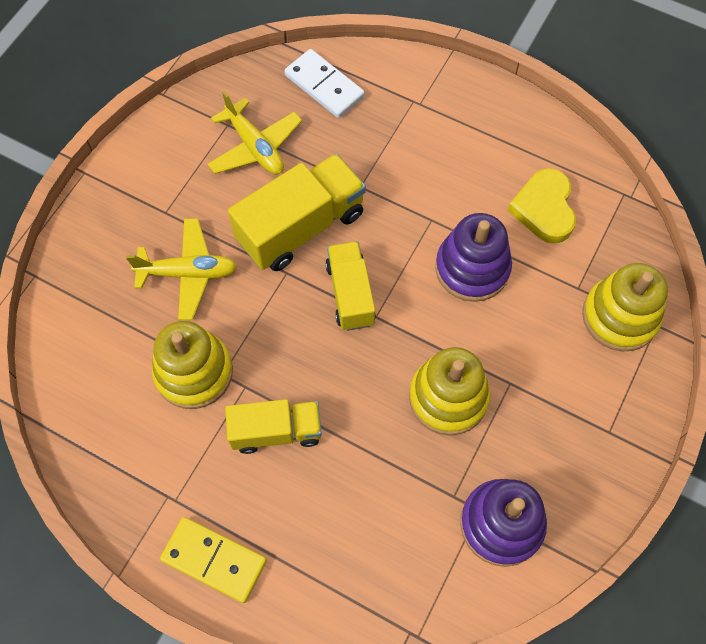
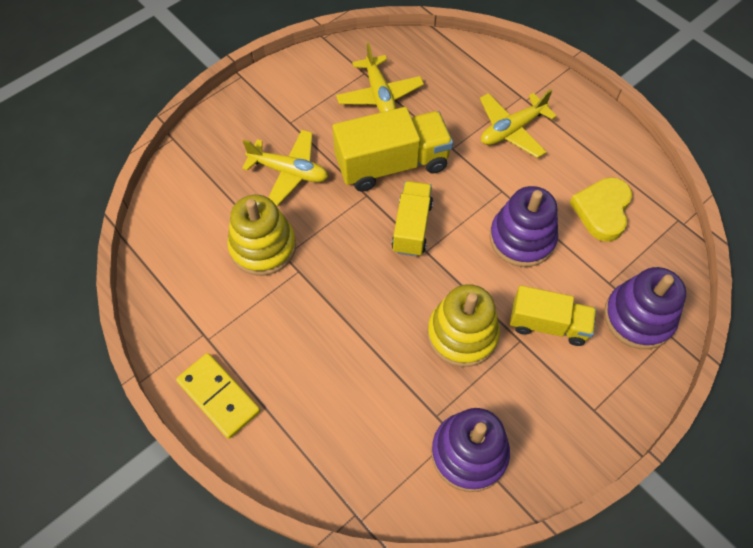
camera: 20 degrees right, 5 degrees down
yellow truck [225,399,322,454] -> yellow truck moved to [510,285,596,346]
white domino [284,49,365,118] -> none
yellow stacking toy [582,263,668,351] -> purple stacking toy [604,267,686,349]
none -> yellow plane [480,89,557,158]

